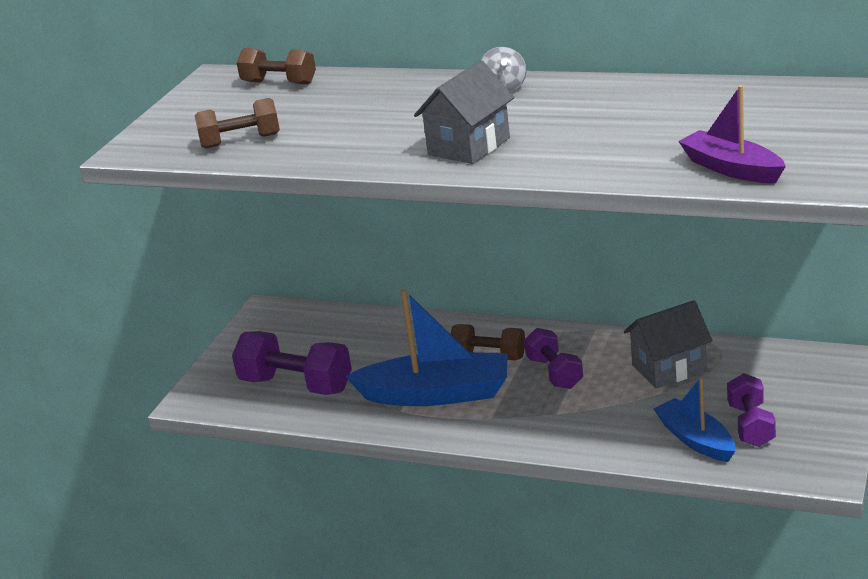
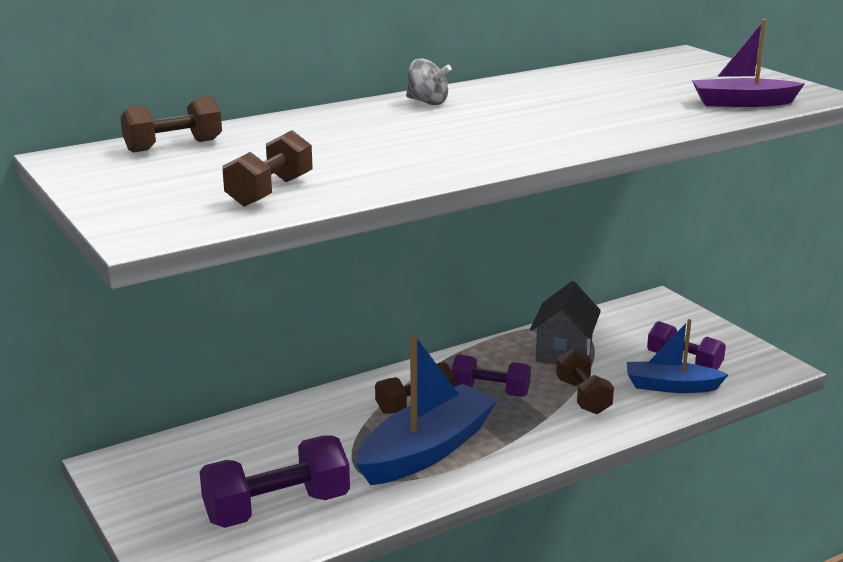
camera: 55 degrees left, 5 degrees down
grey house [414,60,514,164] -> none
none -> brown dumbbell [556,348,614,414]

